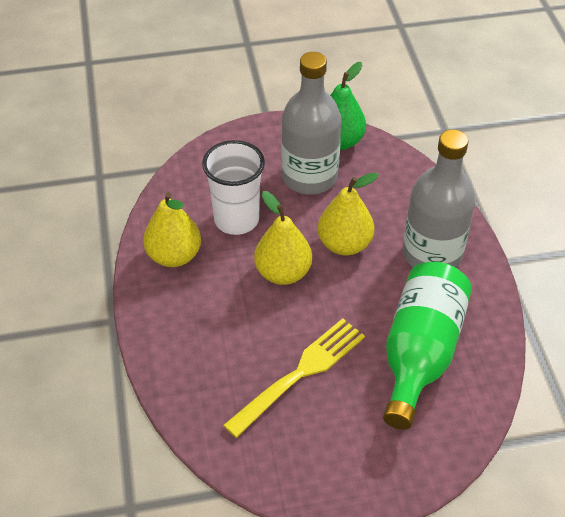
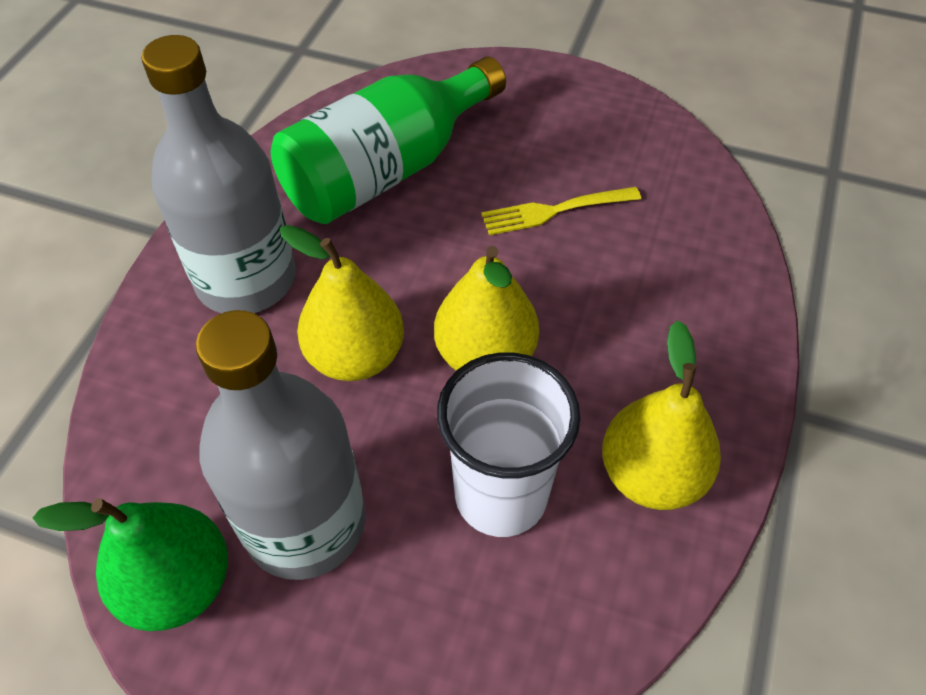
camera: 150 degrees left, 5 degrees up
yellow fork [223,318,365,438] -> yellow fork [481,187,641,235], size x0.64

